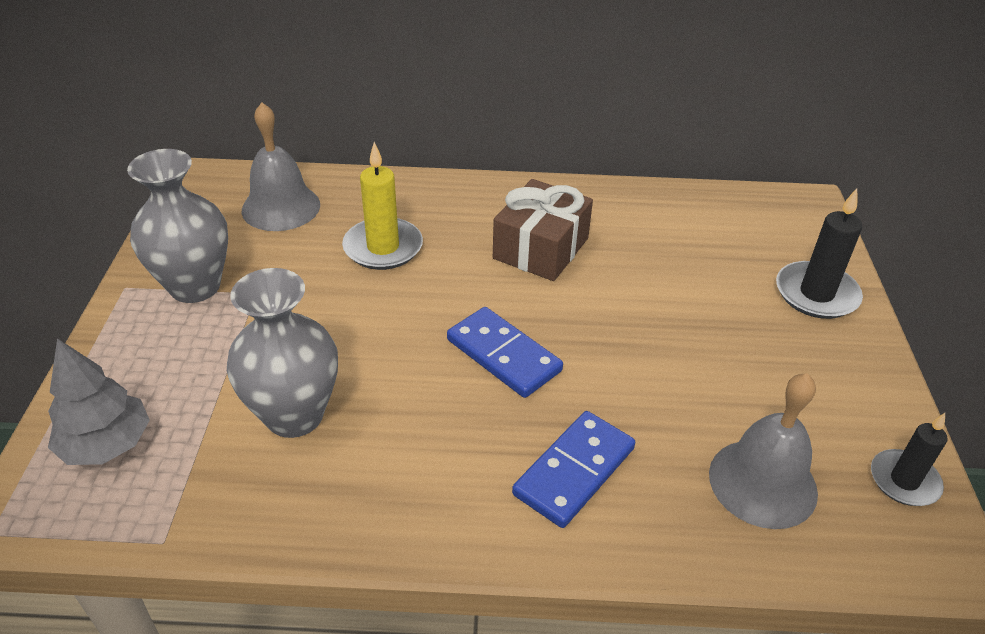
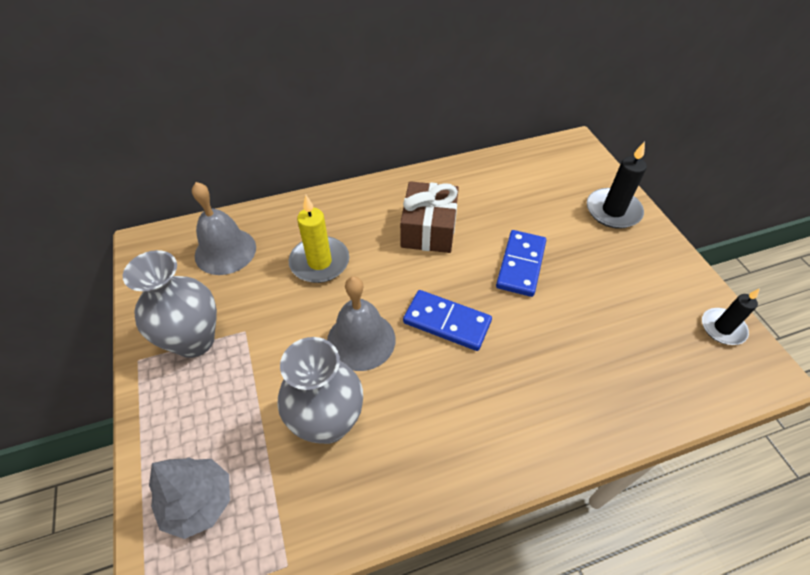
camera: 20 degrees left, 10 degrees up
blue domino [512,411,635,528] -> blue domino moved to [496,230,546,297]
grey bell [709,373,818,529] -> grey bell moved to [327,276,395,371]

